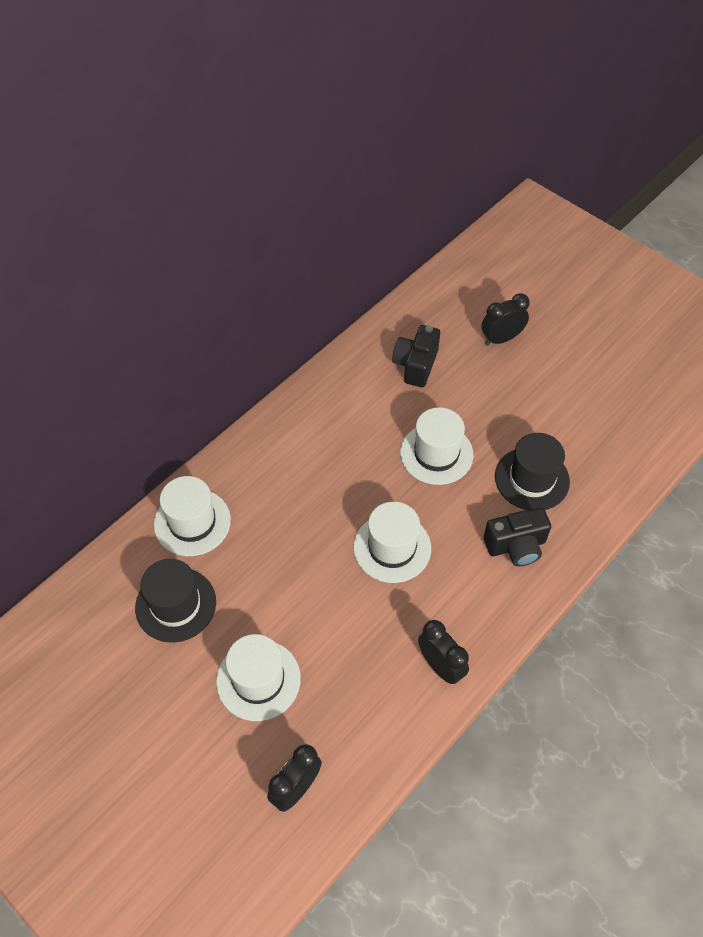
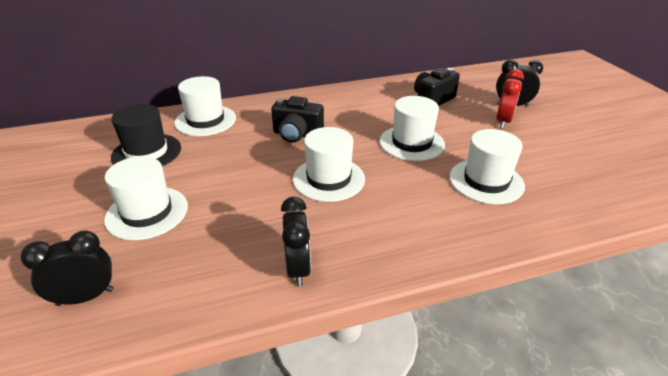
camera: 30 degrees right, 20 degrees down
black camera [483,507,551,566] -> black camera moved to [271,96,324,143]
black hat [495,433,570,510] -> white hat [450,129,525,204]
none -> red clock [496,69,524,128]

